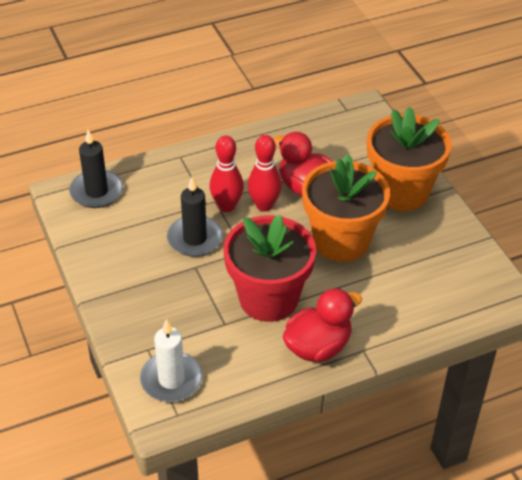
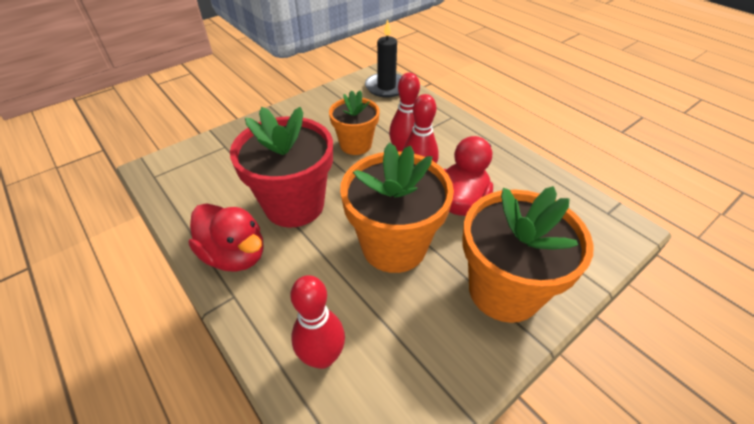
camera: 75 degrees right, 0 degrees up
white candle [140,319,203,402] -> none
black candle [167,177,223,257] -> orange flower pot [329,90,380,155]
none -> red bowling pin [291,275,345,369]

